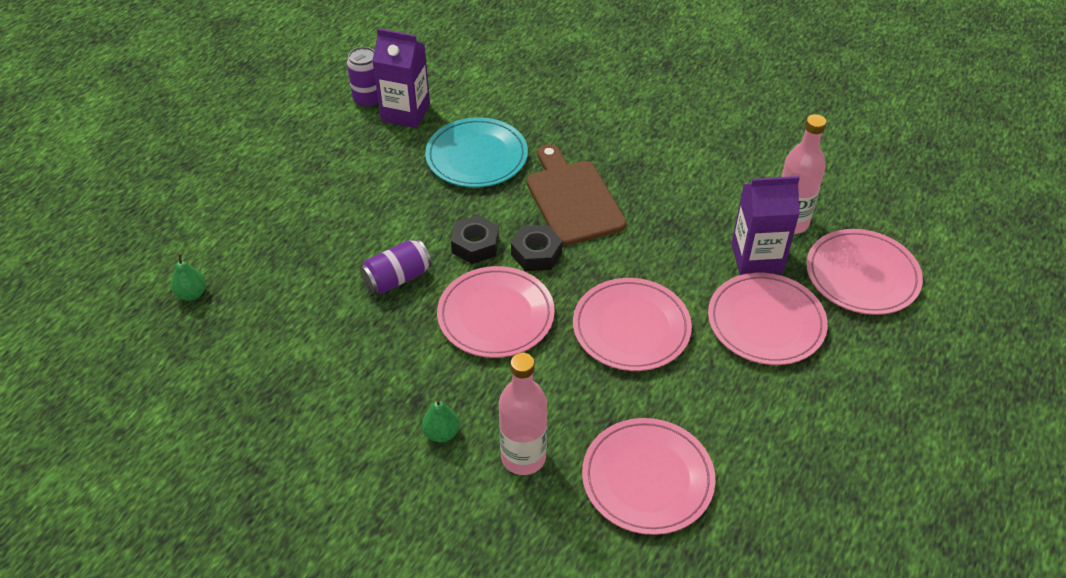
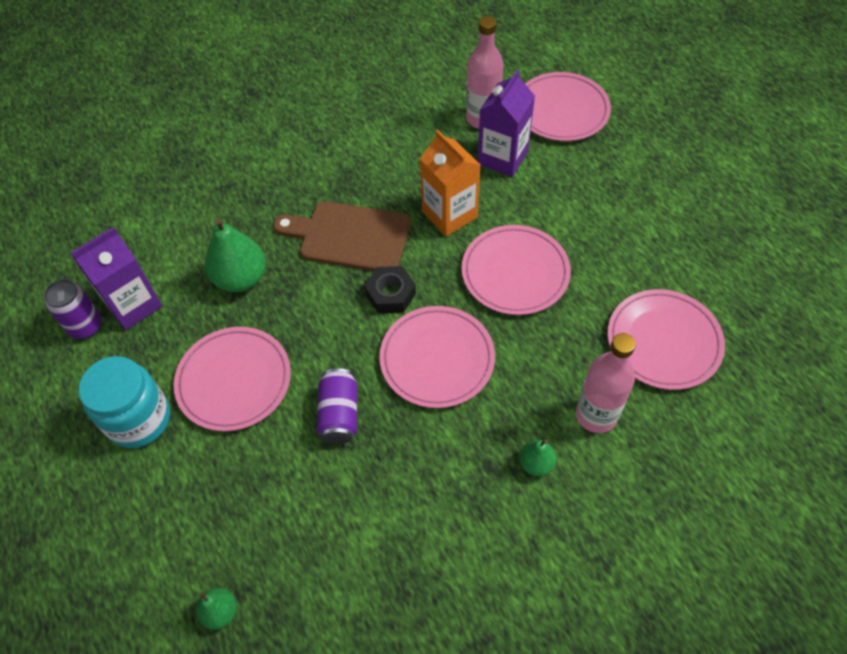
camera: 55 degrees left, 10 degrees up
turquoise plate [425,117,528,187] -> green pear [205,218,266,292]
black nut [451,215,499,264] -> none
pink plate [708,273,828,365] -> pink plate moved to [174,327,291,431]
none -> turquoise jar [78,356,170,448]
none -> orange carton [420,130,480,236]

